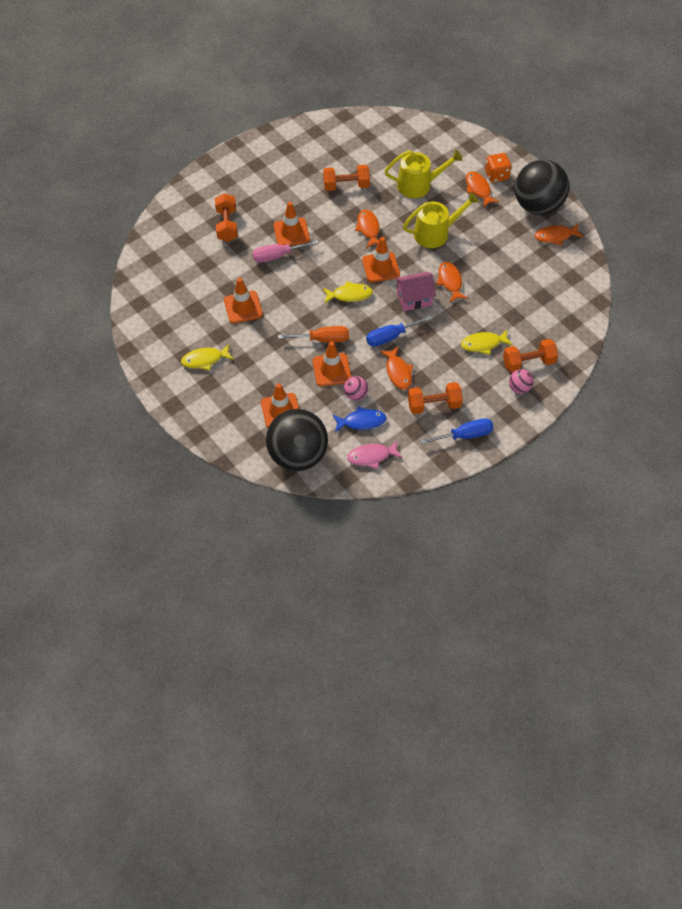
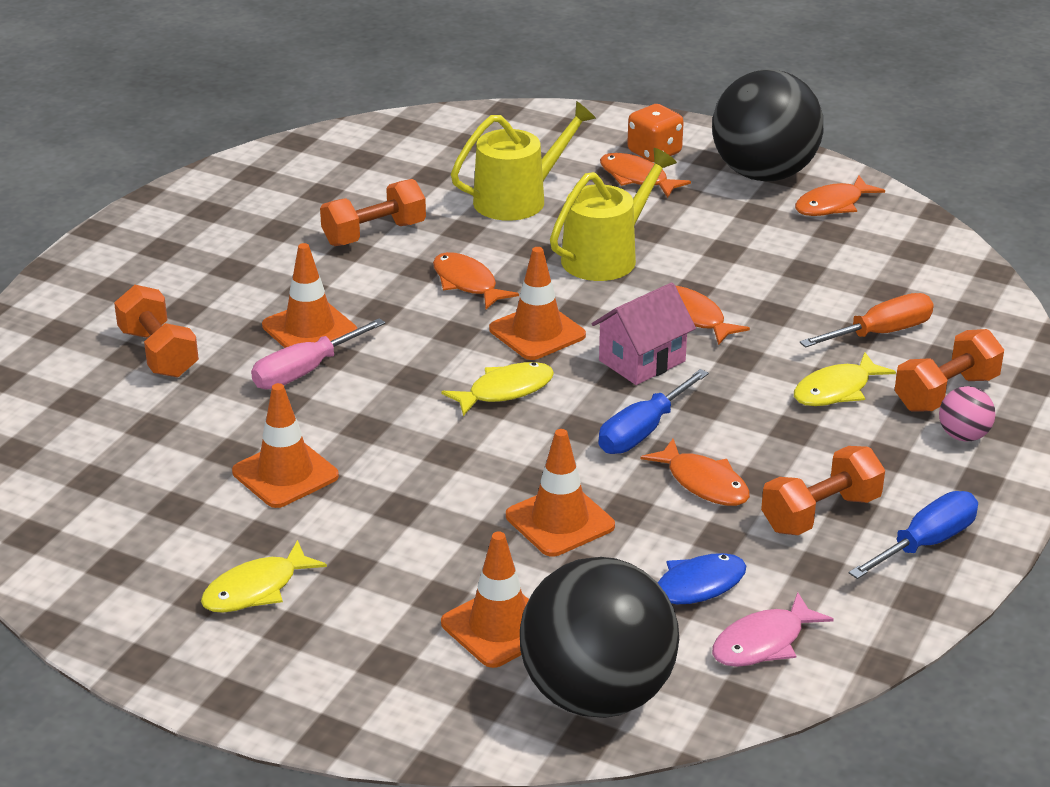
camera: 25 degrees left, 25 degrees down
orange screwdriver [278,326,349,342] -> orange screwdriver moved to [800,293,934,348]
pink ball [344,376,368,400] -> none

